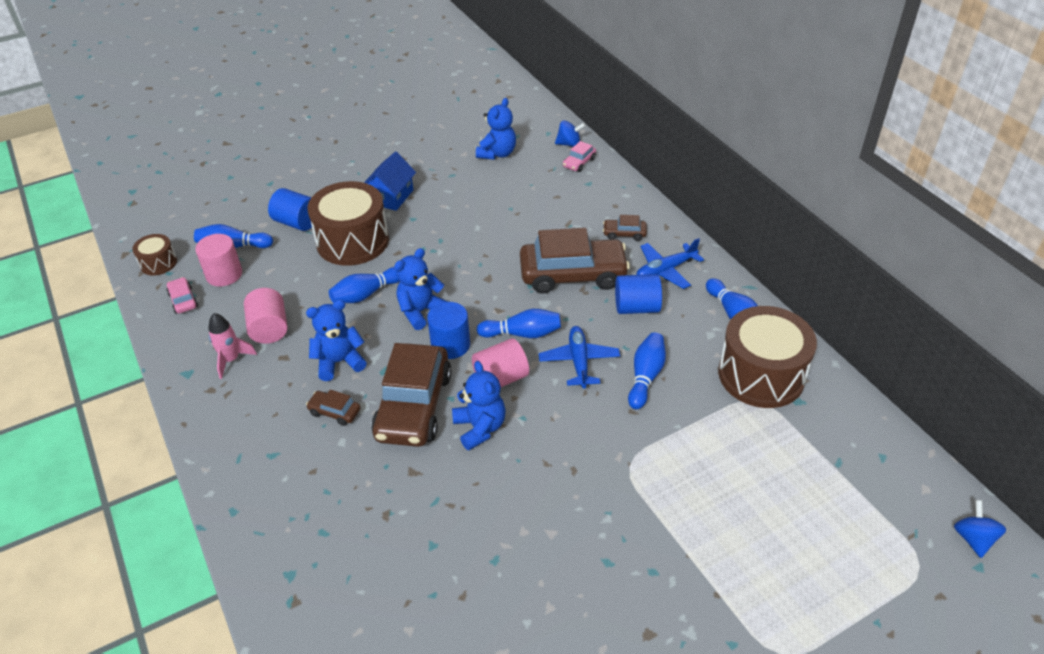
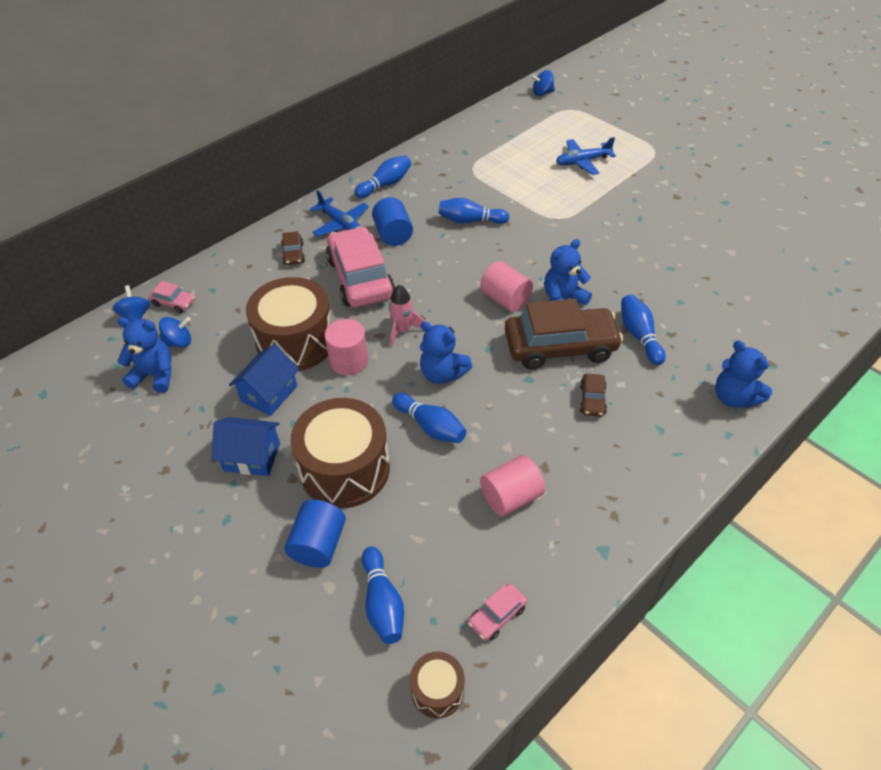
camera: 105 degrees left, 5 degrees up
pink cylinder [195,234,242,287] -> pink cylinder moved to [325,319,368,375]
pink rocket [208,313,257,379] -> pink rocket moved to [389,284,424,346]
blue teddy bear [306,300,367,381] -> blue teddy bear moved to [715,340,772,408]
blue cylinder [427,302,470,359] -> none
blue bowling pin [477,309,561,338] -> blue bowling pin moved to [621,295,666,365]
brown car [520,228,630,294] -> pink car [326,226,395,307]
blue plane [539,326,620,388] -> blue plane moved to [556,137,616,175]
brown drum [718,306,817,408] -> brown drum moved to [246,277,332,371]
none -> blue spinning top [159,317,191,347]
none -> blue house [229,344,299,416]

